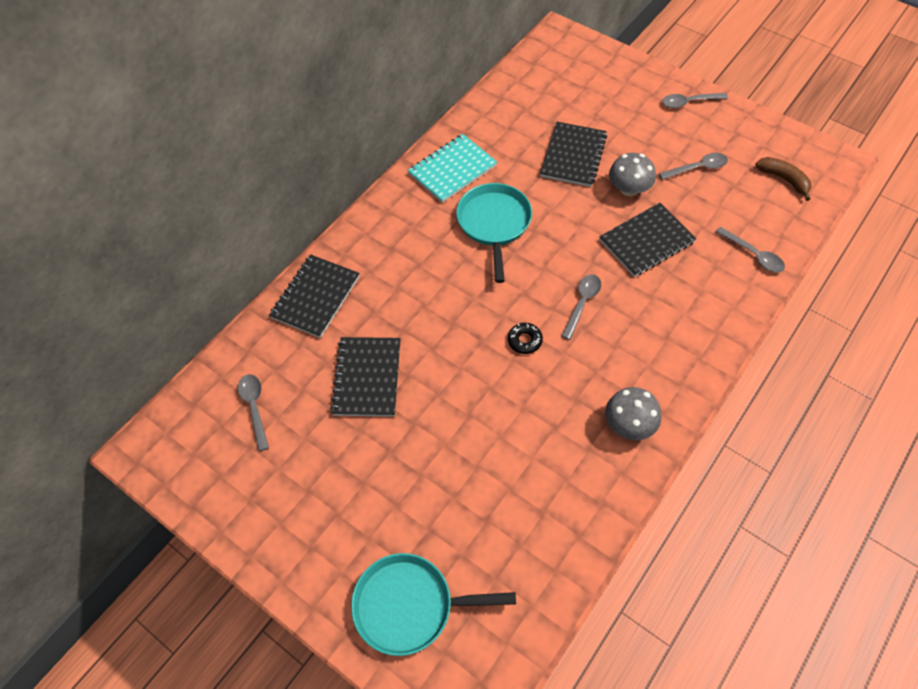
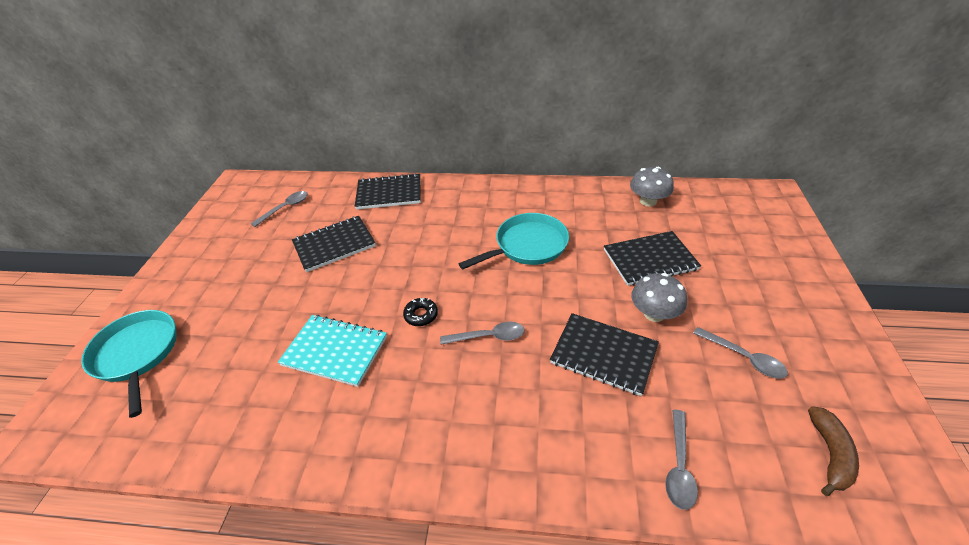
camera: 60 degrees right, 15 degrees down
turquoise notebook [408,134,497,203] -> turquoise notebook moved to [278,315,387,387]
grey mushroom [605,387,661,440] -> grey mushroom moved to [630,167,674,207]
grey spoon [662,93,728,108] -> none

